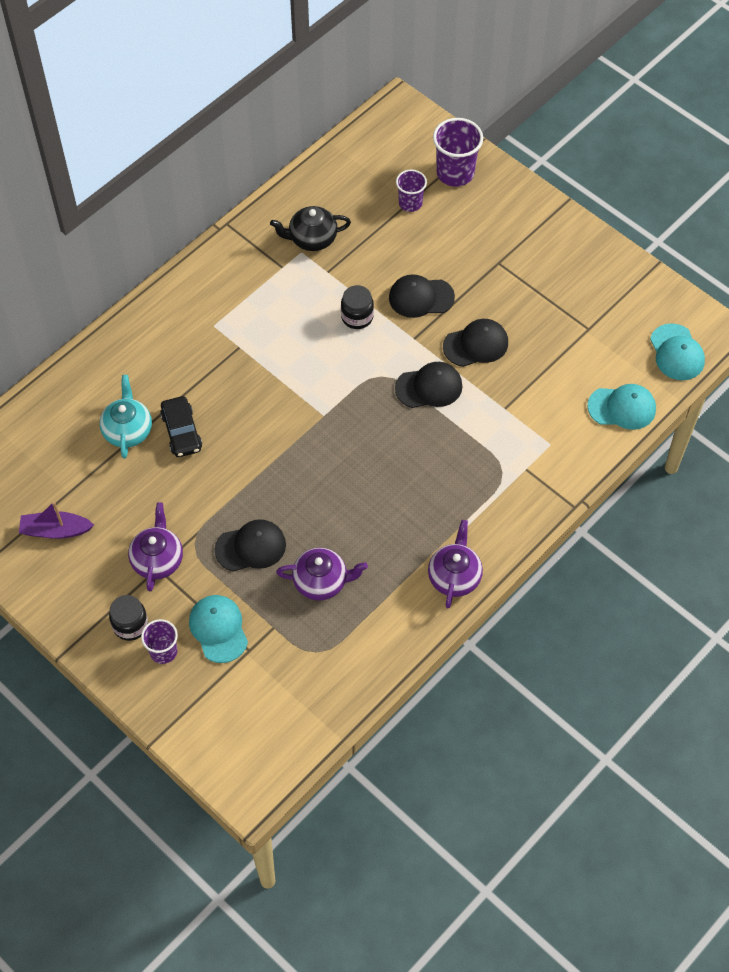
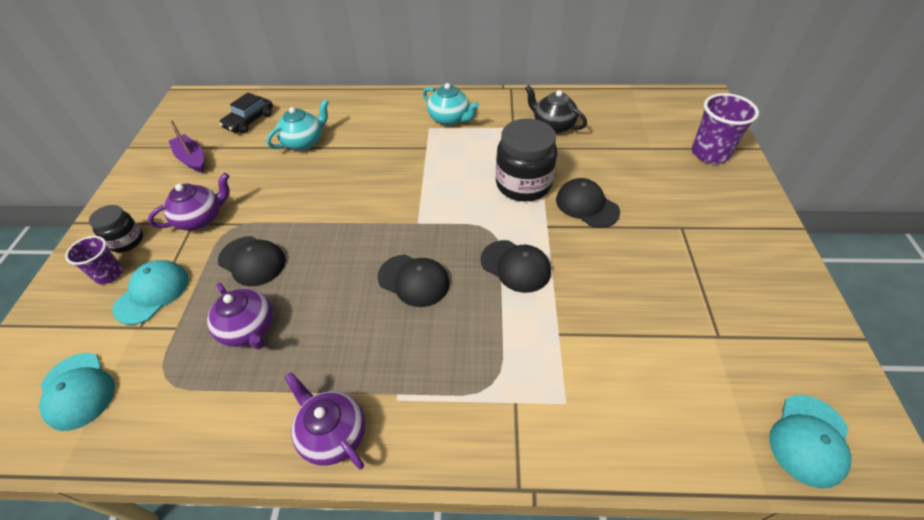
camera: 50 degrees right, 10 degrees down
black car [160,396,202,457] -> black car moved to [219,92,273,133]
black jar [341,285,374,329] -> black jar [496,118,557,201], size x1.80
purple cup [396,170,427,212] -> none
purple teapot [428,520,483,608] -> purple teapot turned 105 degrees counterclockwise [284,372,366,469]
black cap [443,319,508,367] -> black cap moved to [378,254,450,307]
turquoise cap [587,384,656,430] -> turquoise cap moved to [39,353,115,431]
none -> turquoise teapot [423,83,479,126]

